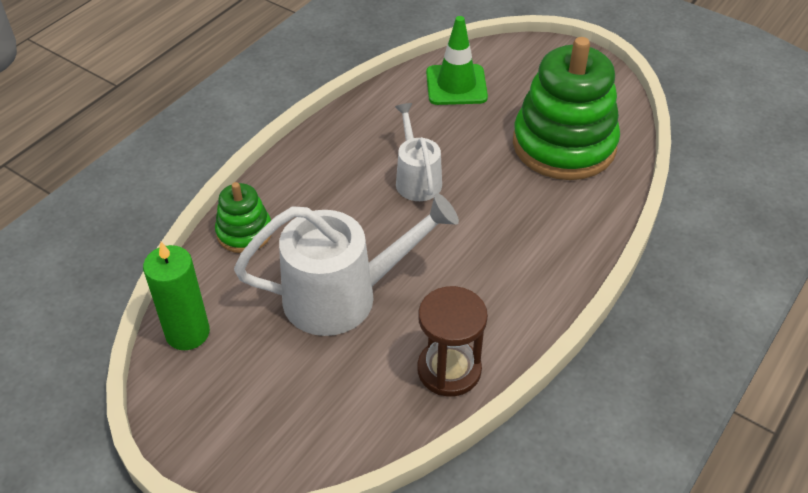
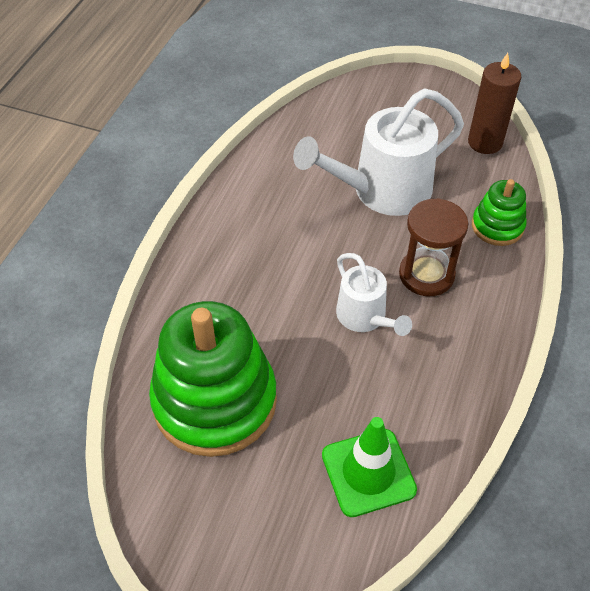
camera: 165 degrees right, 5 degrees up
green candle [143,242,210,350] -> brown candle [468,53,521,154]
brown hourglass [417,286,488,397] -> brown hourglass moved to [399,198,468,296]

